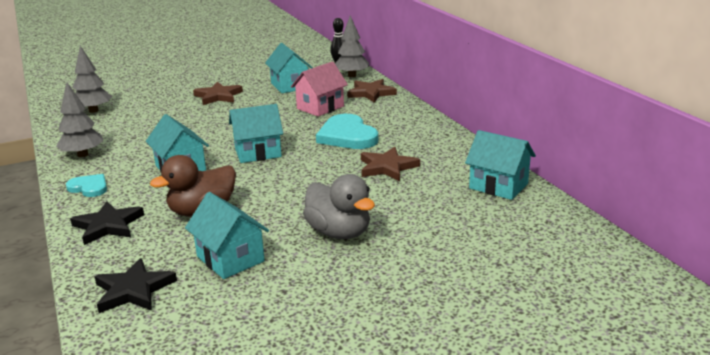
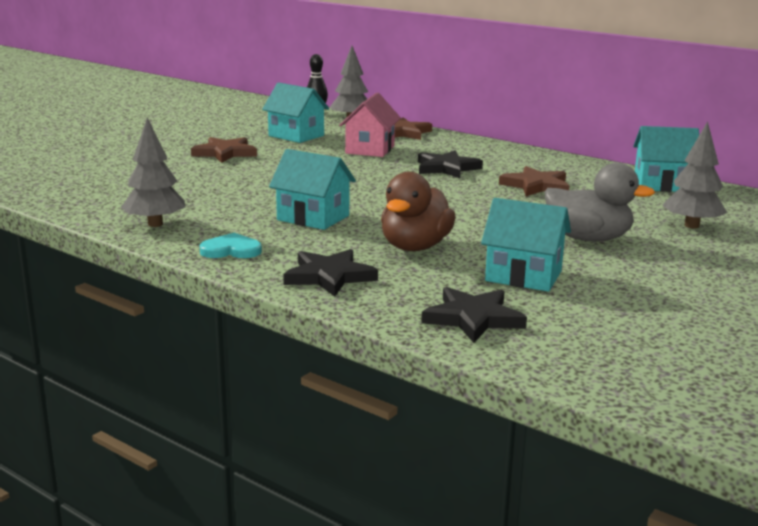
camera: 30 degrees left, 5 degrees down
grey tree [72,46,112,113] -> grey tree moved to [662,121,727,229]
turquoise house [229,104,283,163] -> none
turquoise heart [316,114,379,149] -> black star [418,150,483,178]

